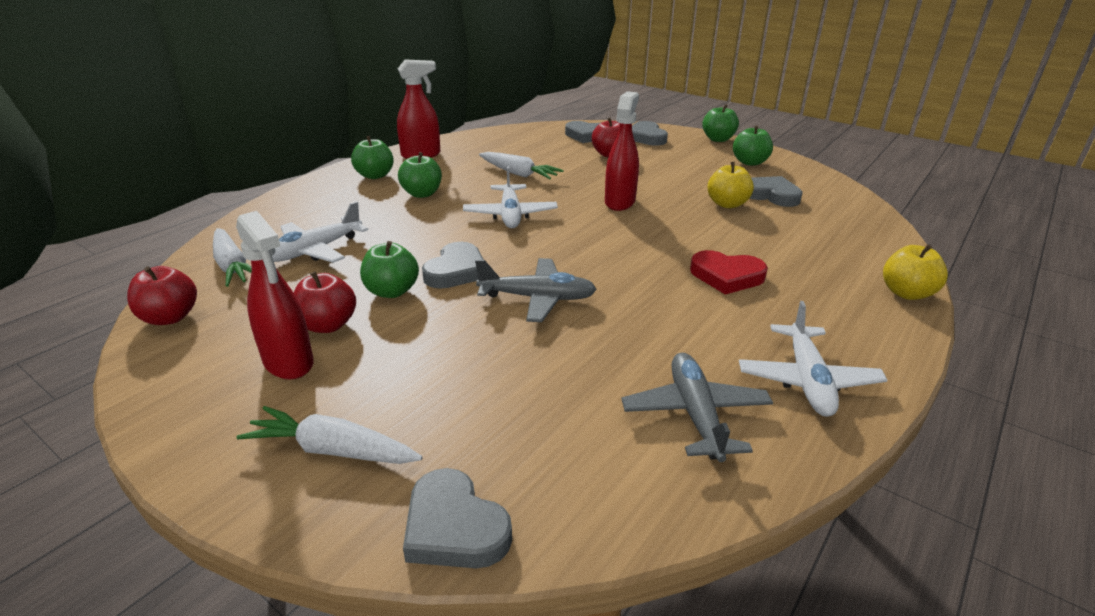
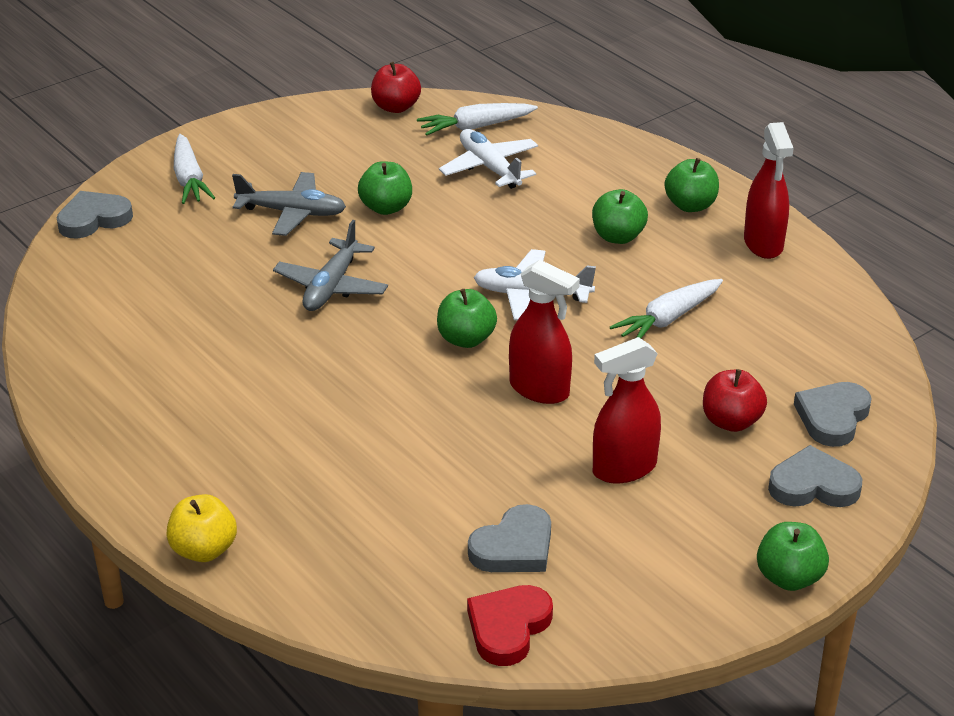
camera: 105 degrees right, 5 degrees up
red spray bottle [236,211,314,379] -> red spray bottle moved to [593,337,661,484]
white carrot [236,406,423,464] -> white carrot turned 135 degrees clockwise [174,134,215,204]
red apple [294,272,356,333] -> none
grey heart [422,242,484,289] -> none
grey plane [622,353,773,462] -> grey plane moved to [232,172,346,236]
red heart [690,250,768,295] -> red heart moved to [467,585,553,666]
yellow apple [708,162,754,208] -> none
green apple [733,125,773,166] -> green apple moved to [437,289,497,348]
white plane [739,301,887,417] -> none

